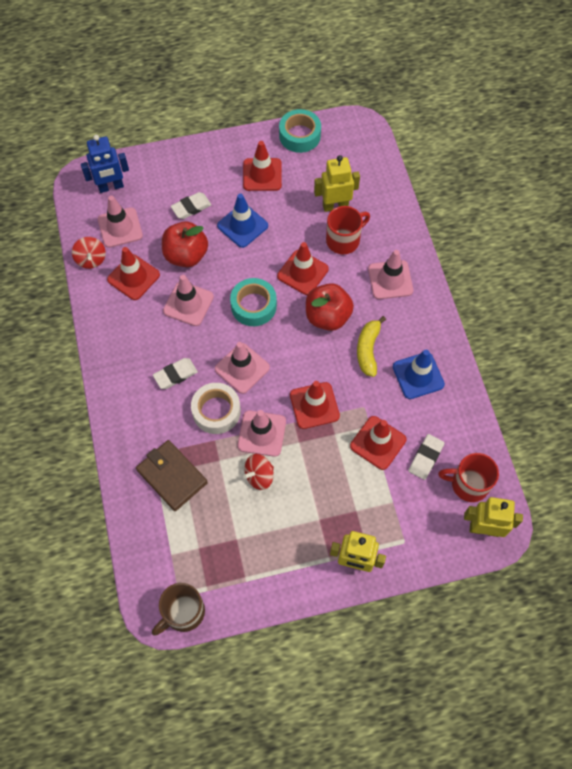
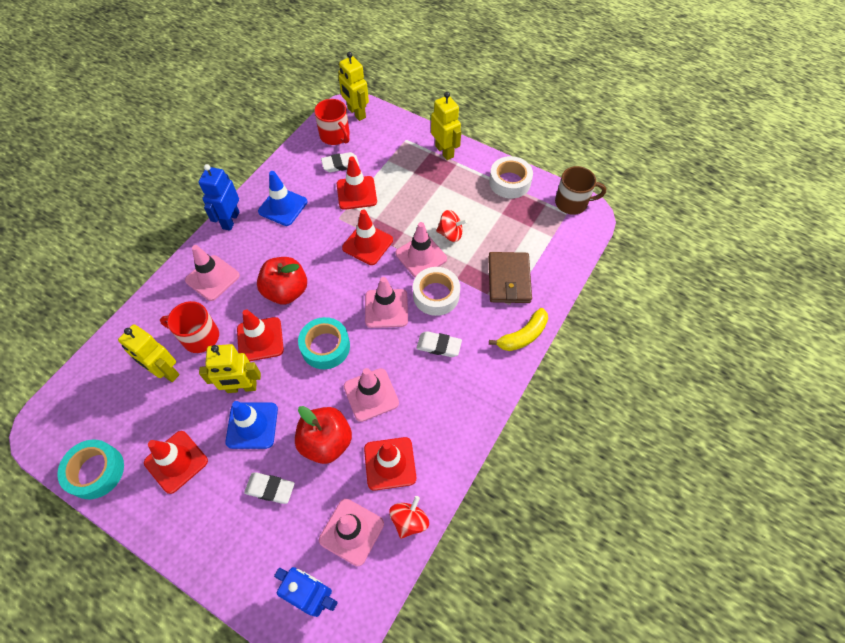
camera: 135 degrees left, 5 degrees down
yellow banana [357,316,386,377] -> yellow banana moved to [489,308,548,351]
none -> blue robot [199,164,240,231]
none -> yellow robot [199,344,261,393]
none -> white tape [489,156,533,199]

